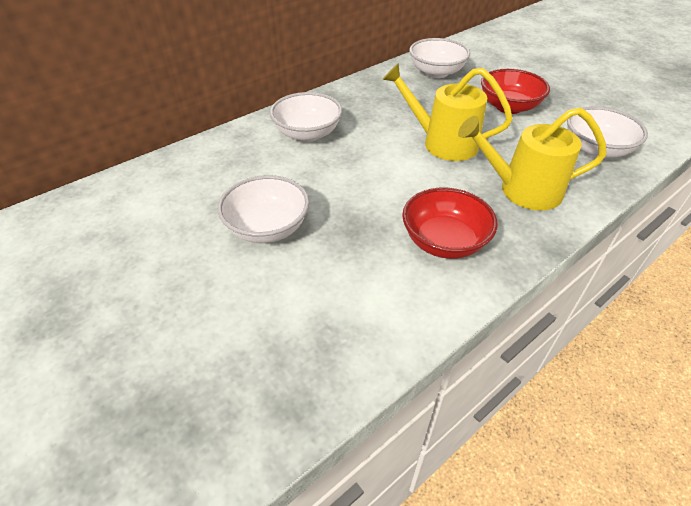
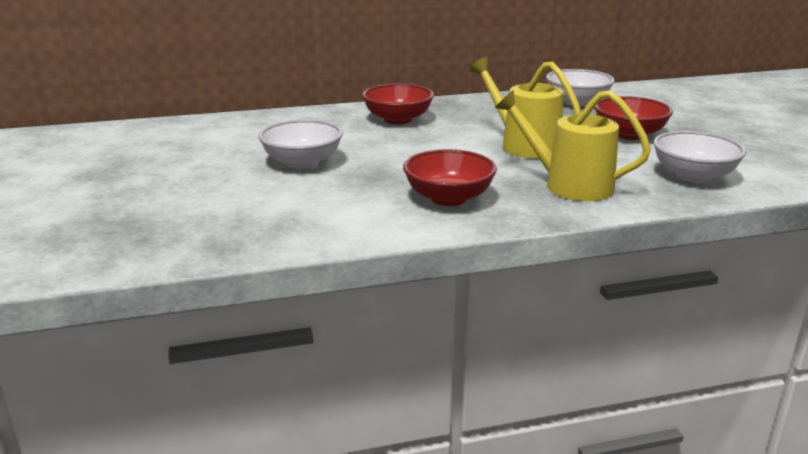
camera: 25 degrees right, 20 degrees down
white bowl [270,92,342,142] -> red bowl [362,84,434,125]

